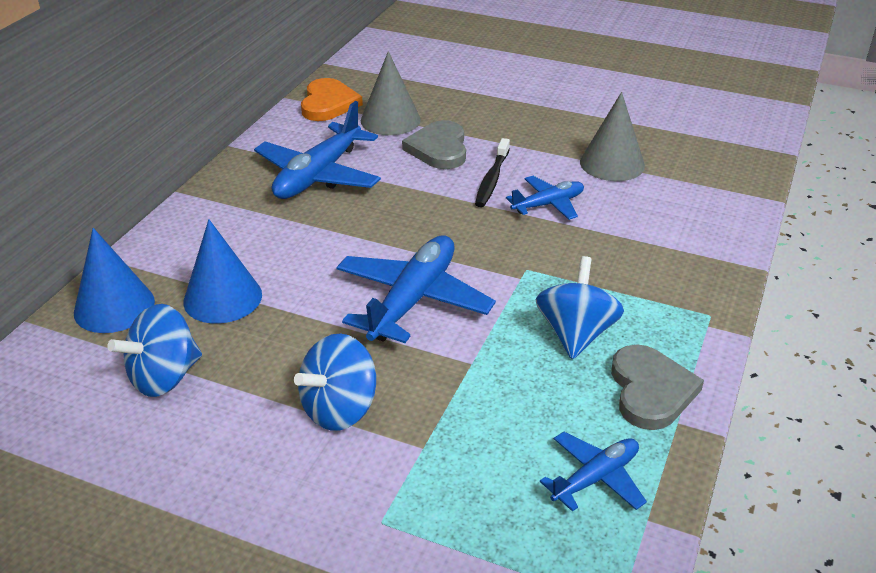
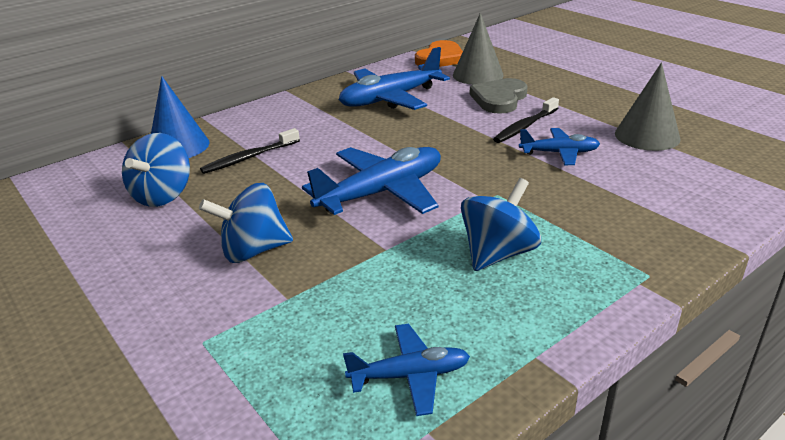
camera: 30 degrees right, 5 degrees down
blue spinning top [107,304,202,397] -> blue spinning top turned 60 degrees counterclockwise [122,133,190,207]
blue cone [183,219,262,324] -> black toothbrush [200,128,300,174]
grey heart [611,345,704,430] -> none

